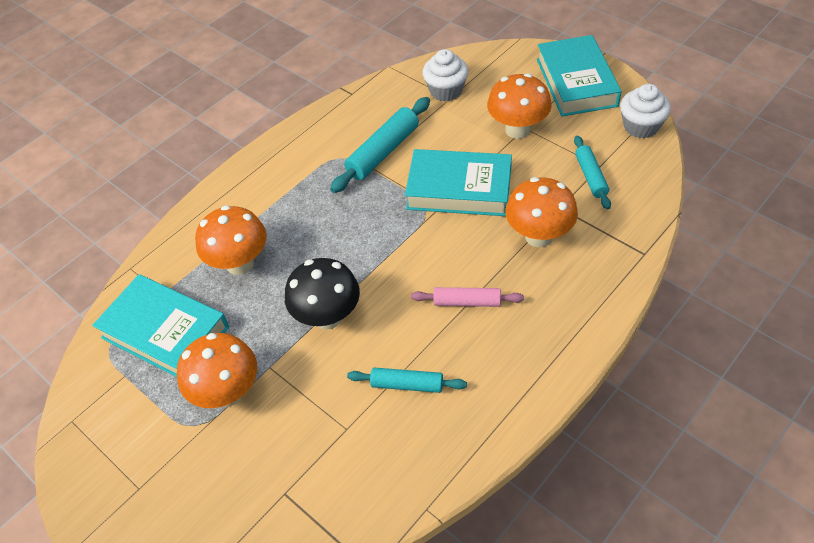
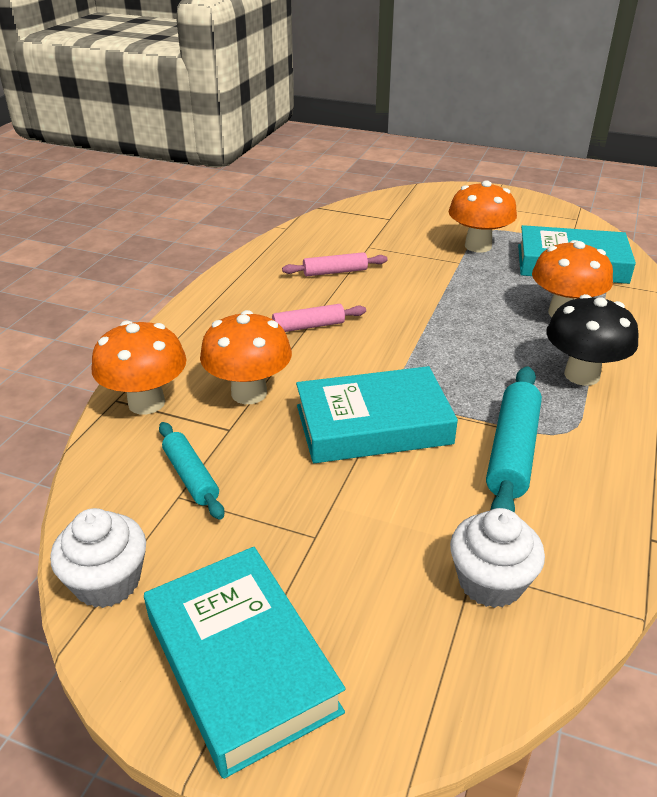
camera: 155 degrees right, 15 degrees down
black mushroom [285,258,360,330] -> black mushroom moved to [546,294,639,386]
turquoise rolling pin [347,368,467,393] -> pink rolling pin [282,252,388,276]
orange mushroom [487,73,552,139] -> orange mushroom moved to [91,320,186,414]

